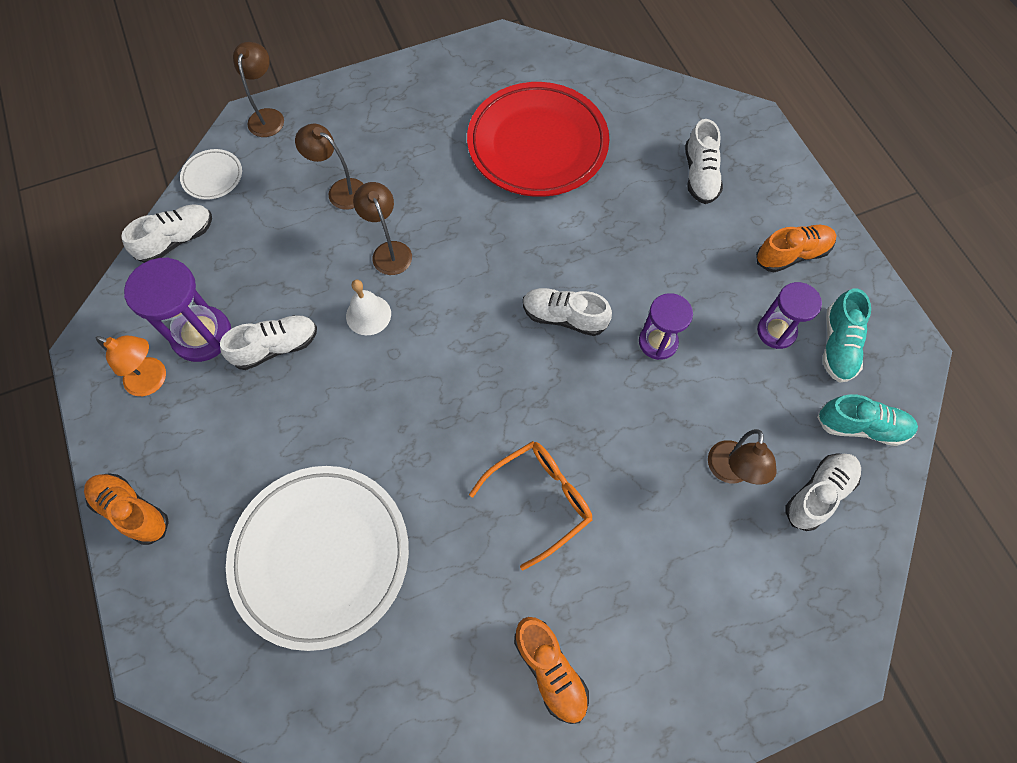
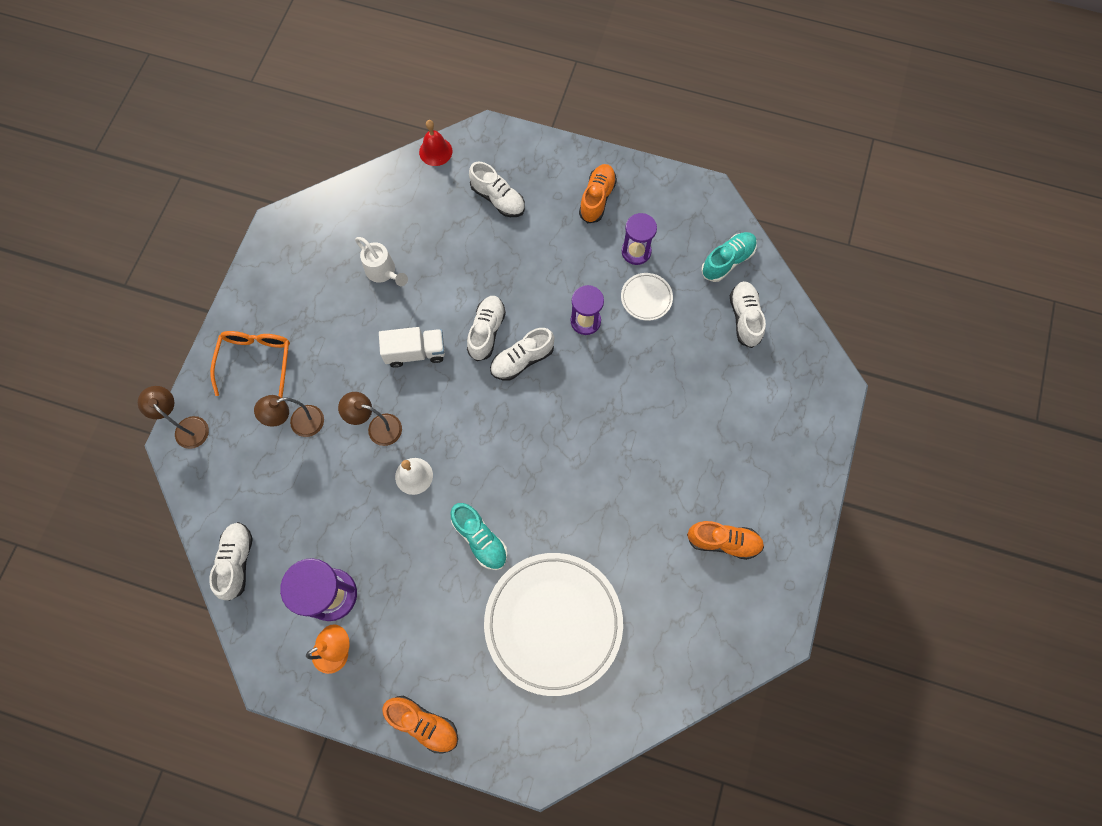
camera: 50 degrees left, 5 degrees up
orange shoe [84,473,169,545] -> orange shoe turned 135 degrees counterclockwise [382,696,458,753]
white plate [180,149,242,200] -> white plate moved to [621,273,673,321]
white shoe [220,315,317,370] -> white shoe moved to [467,296,506,361]
red plate [467,82,609,197] -> white watering can [355,237,408,286]
orange glasses [469,441,592,570] -> orange glasses moved to [210,331,290,398]
brown lamp [708,429,777,485] -> none
turquoise shoe [823,288,871,382] -> turquoise shoe moved to [450,503,507,570]
none -> white truck [379,327,445,368]
none -> red bell [419,120,453,166]

